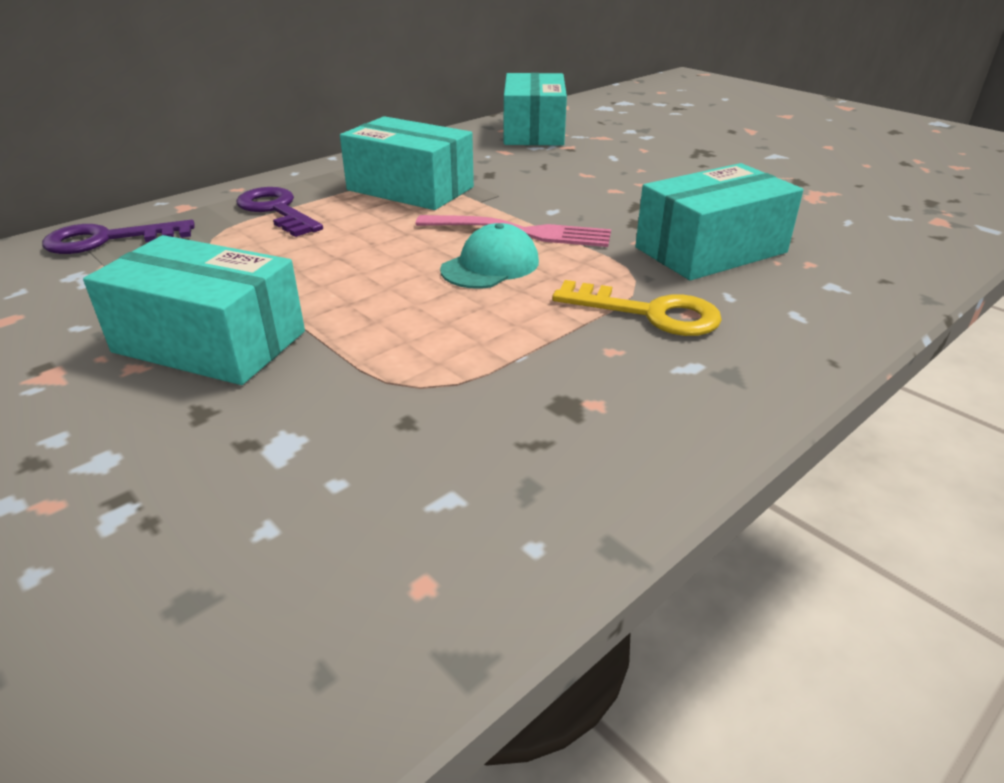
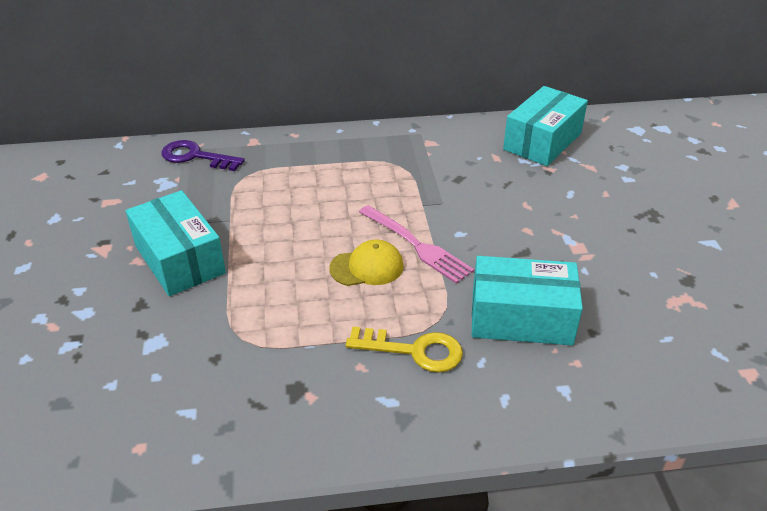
camera: 35 degrees right, 5 degrees up
purple key [236,187,323,237] -> none
turquoise box [340,116,474,210] -> none
turquoise cap [440,223,539,289] -> yellow cap [329,239,404,286]
yellow key [552,280,722,336] -> yellow key turned 45 degrees counterclockwise [345,327,463,373]

